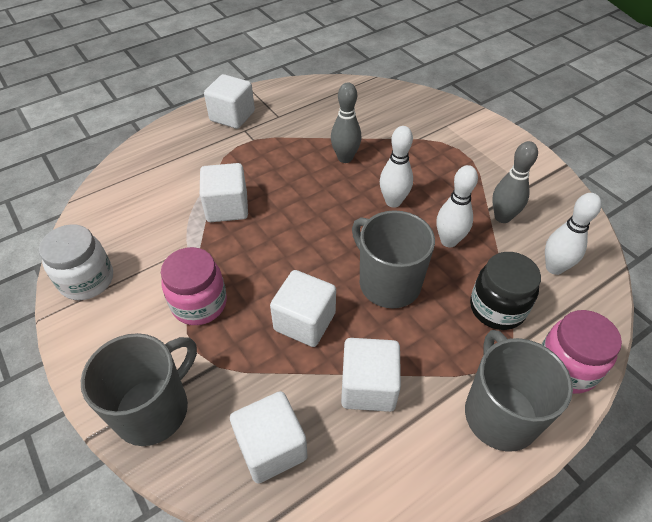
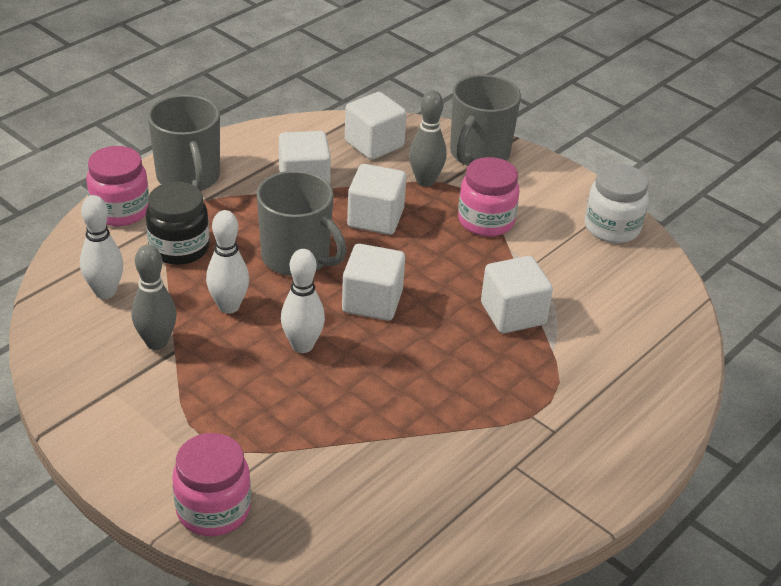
camera: 165 degrees right, 10 degrees down
white cube [204,74,255,129] -> white cube moved to [342,244,405,321]
grey bowling pin [331,82,361,163] -> grey bowling pin moved to [409,90,446,187]
none -> pink jar [172,433,251,536]

